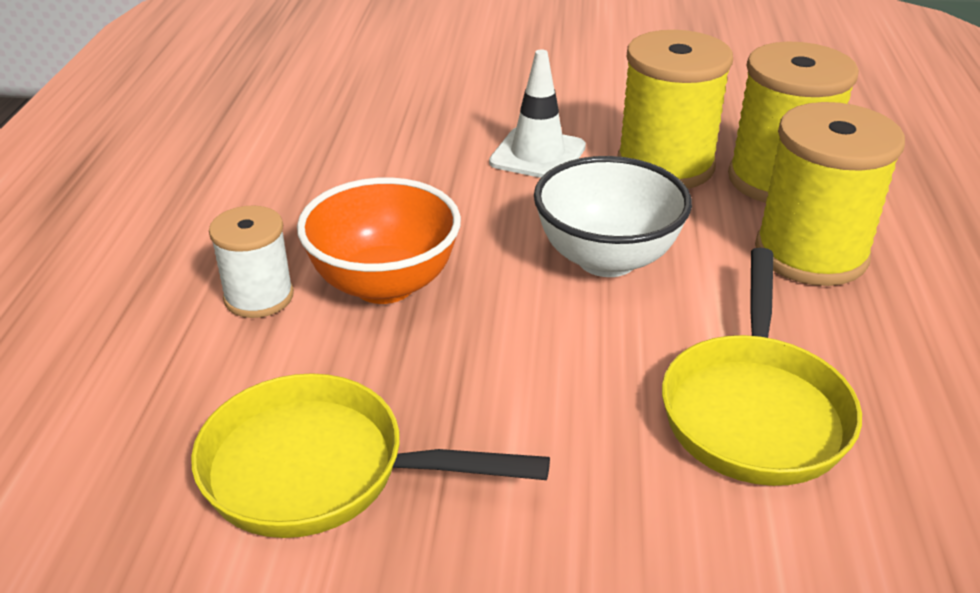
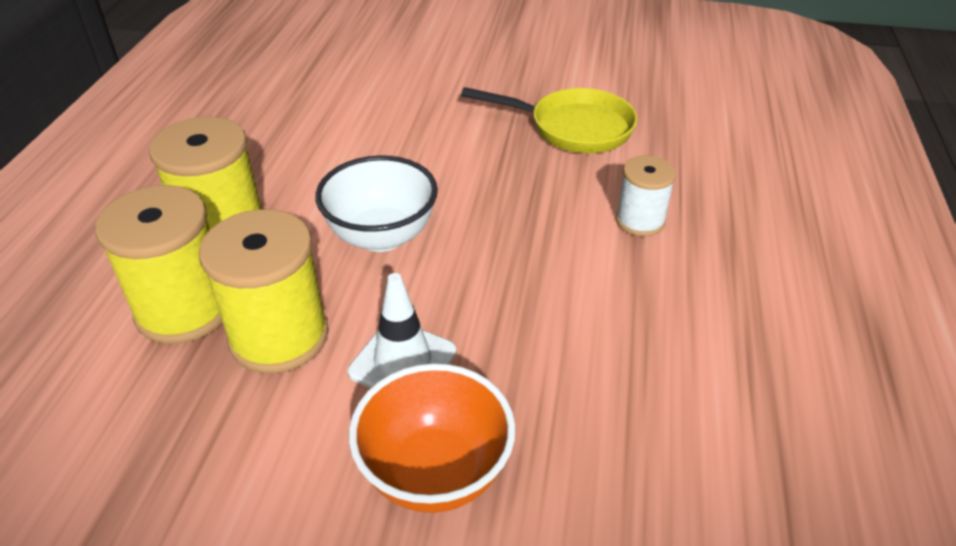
camera: 175 degrees left, 5 degrees up
orange bowl [297,177,461,304] -> orange bowl moved to [349,363,516,513]
yellow pan [662,248,862,486] -> none

